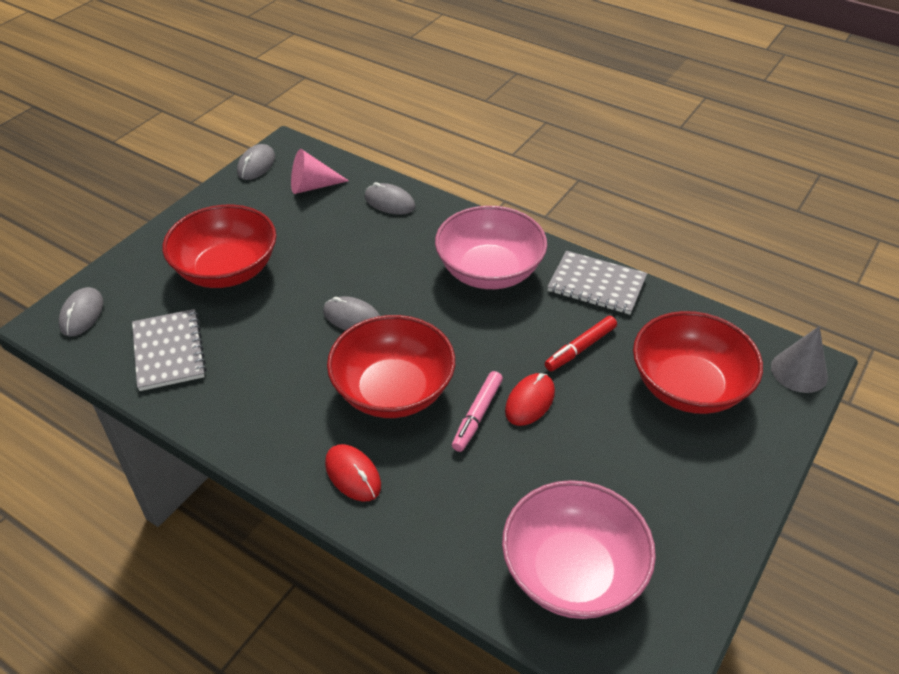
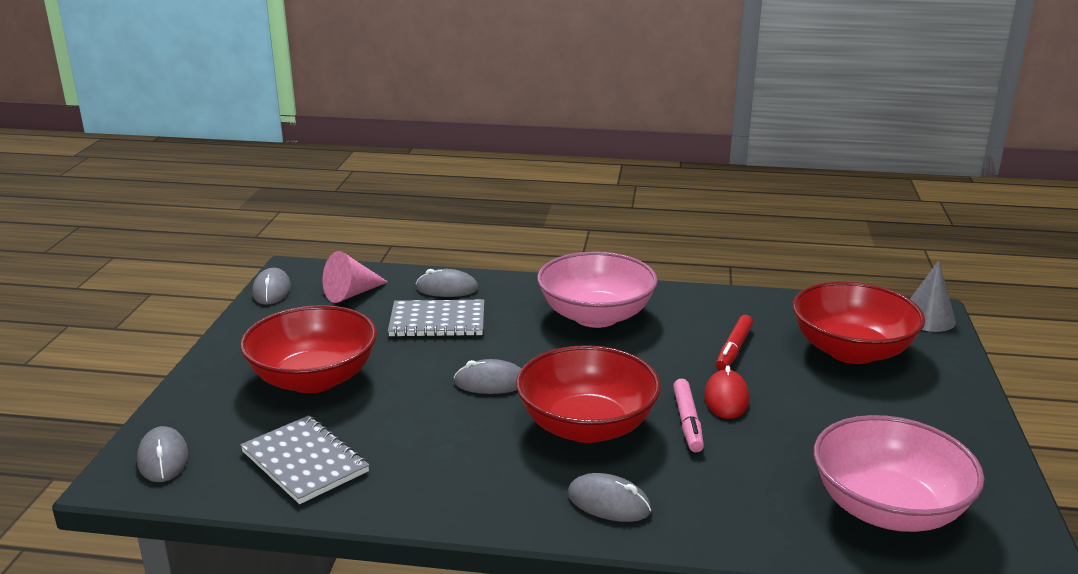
camera: 25 degrees left, 20 degrees down
red mouse [325,444,381,502] -> grey mouse [567,473,652,522]
grey notebook [547,251,647,315] -> grey notebook moved to [388,300,484,337]

